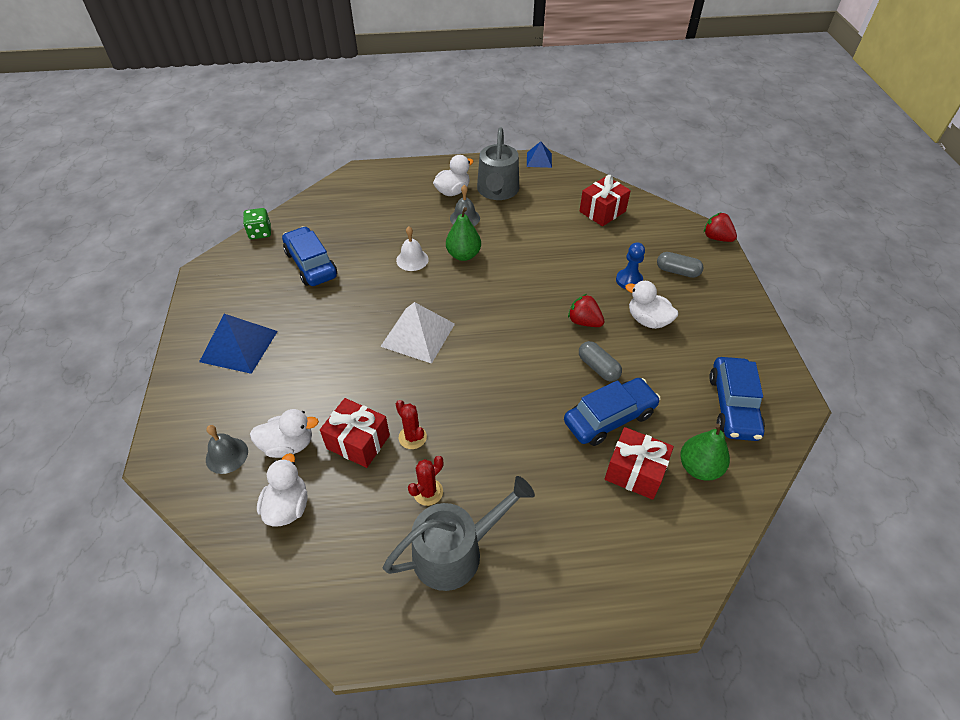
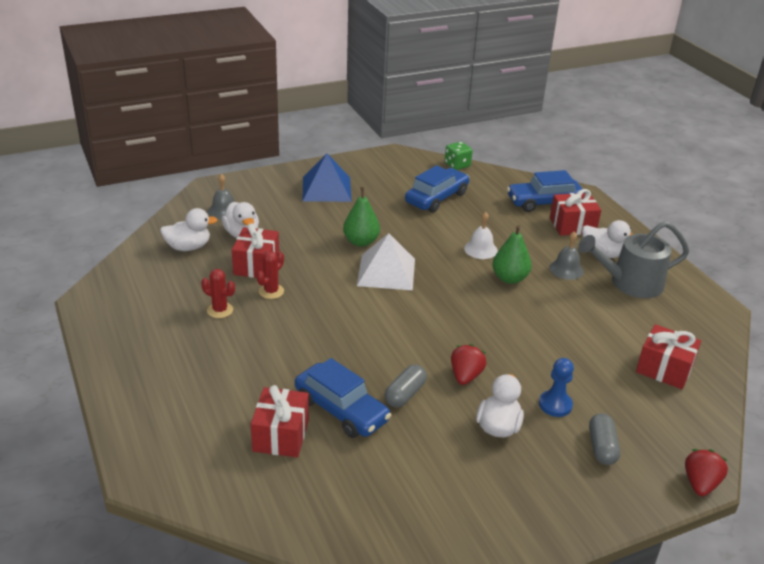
camera: 70 degrees right, 15 degrees down
grey watering can [383,476,535,591] -> none
blue pyramid [527,141,552,168] -> none
green pear [680,424,730,481] -> green pear moved to [343,187,380,247]
blue car [709,357,765,441] -> blue car moved to [507,170,585,212]
none -> red gift [550,189,601,236]

